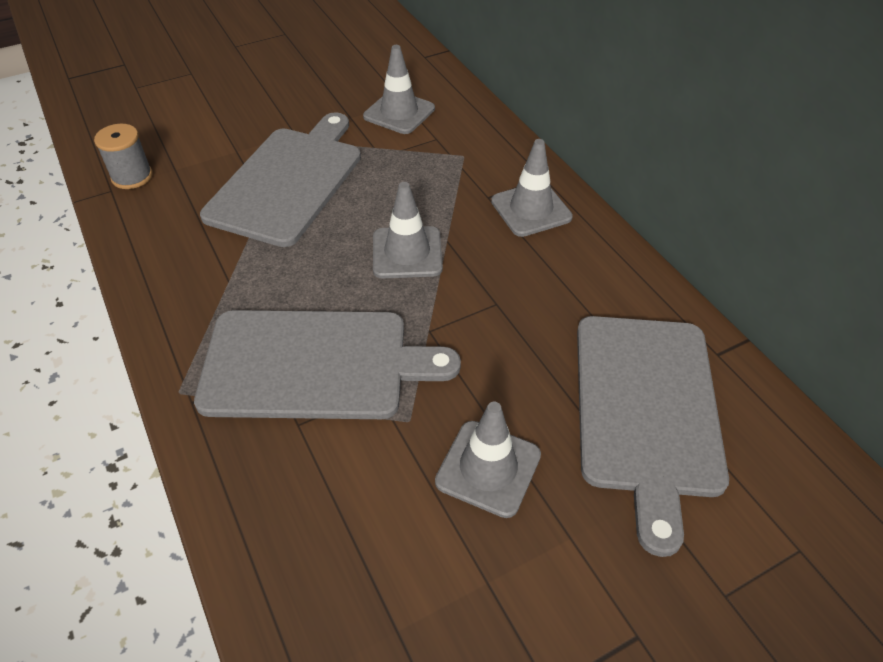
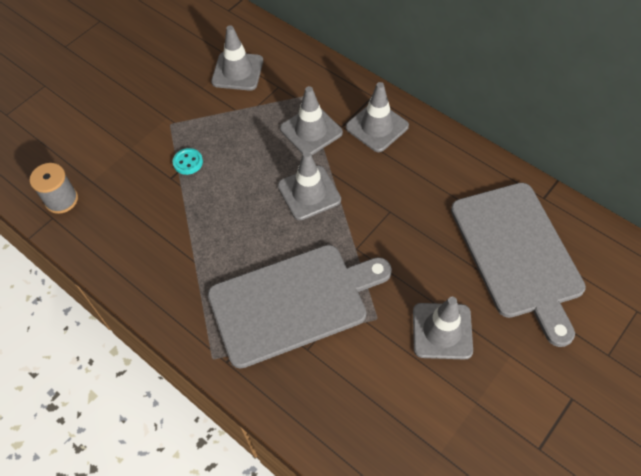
camera: 20 degrees left, 10 degrees up
grey cutting board [200,112,361,247] -> turquoise button [173,148,203,175]
none -> grey traffic cone [280,86,343,155]

